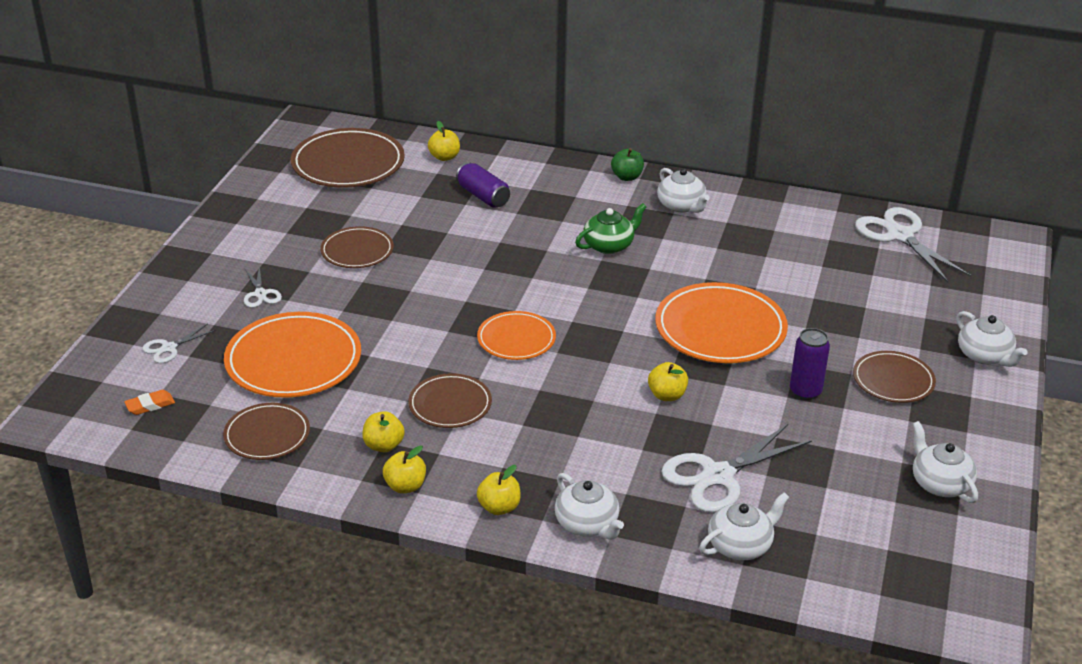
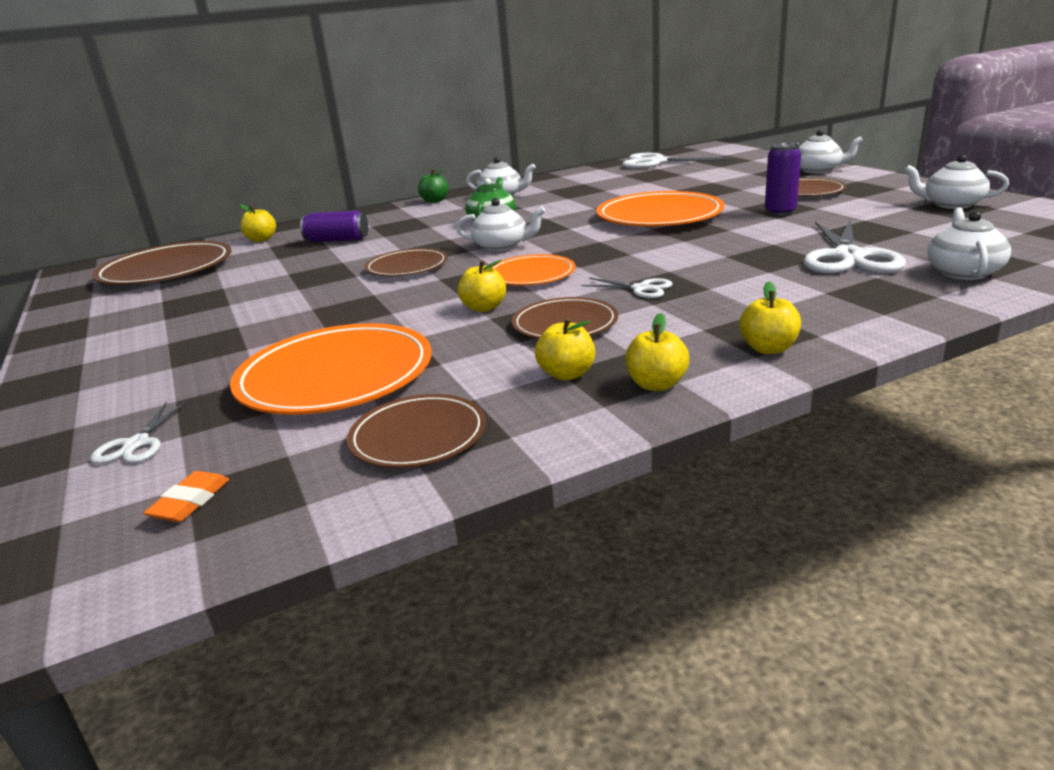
camera: 40 degrees left, 10 degrees down
white scissors [244,266,282,308] -> white scissors moved to [581,278,673,298]
brown plate [320,226,394,268] -> brown plate moved to [364,248,448,276]
white teapot [555,473,624,540] -> white teapot moved to [456,198,545,251]
yellow apple [648,362,688,401] -> yellow apple moved to [458,260,506,312]

